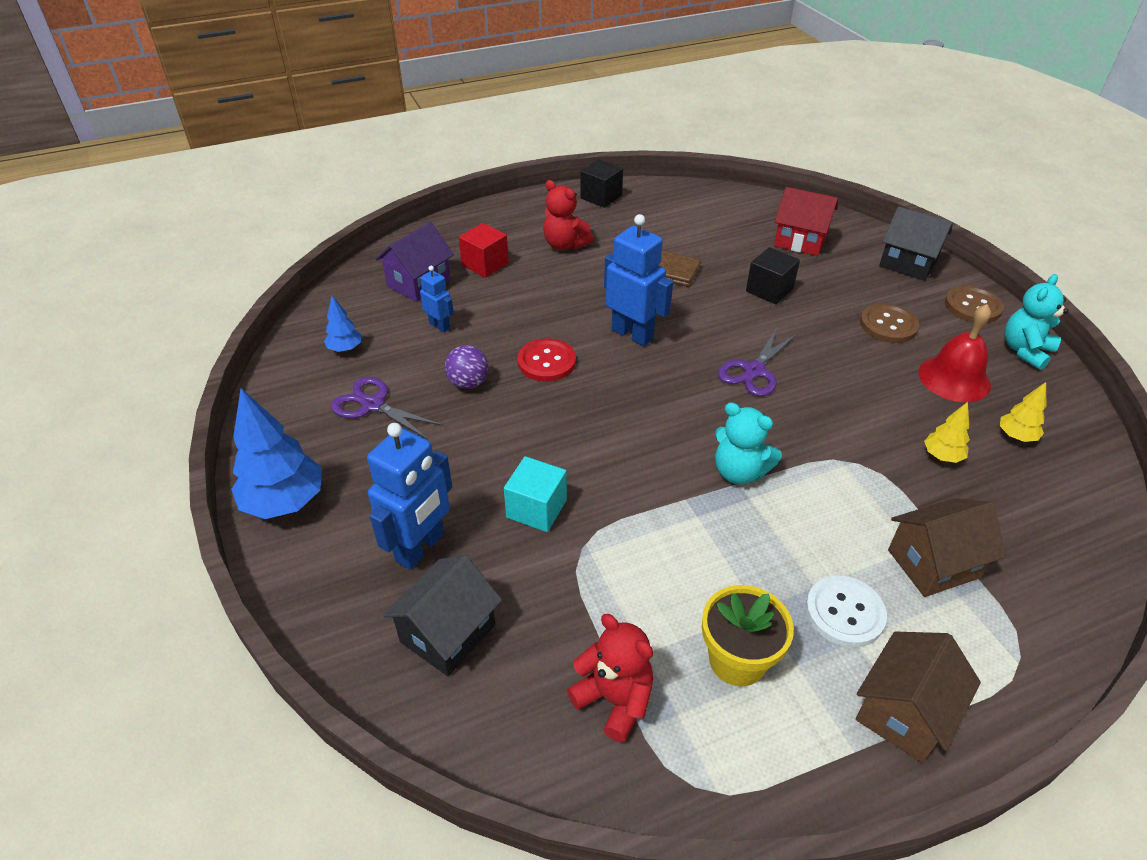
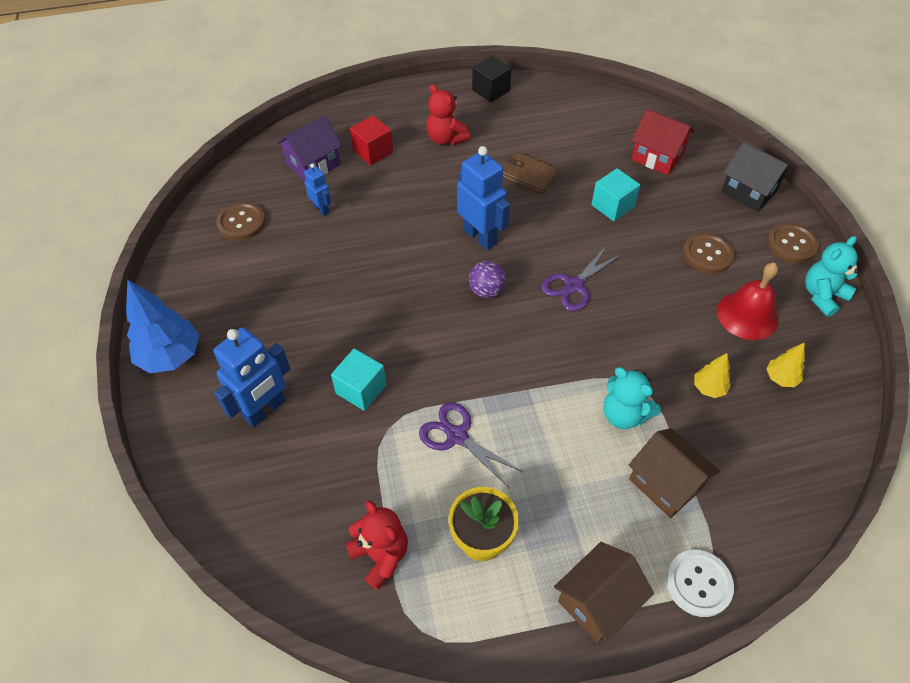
camera: 10 degrees right, 10 degrees up
blue tree [324,296,362,352] -> brown button [216,202,266,240]
purple scissors [331,377,443,440] -> purple scissors moved to [419,402,523,488]
black house [383,555,502,676] -> none
purple ball [445,345,489,389] -> purple ball moved to [469,261,506,298]
red button [518,338,576,382] -> none
turquoise teddy bear [715,402,782,484] -> turquoise teddy bear moved to [603,367,661,429]
black cube [746,247,800,304] -> turquoise cube [591,168,640,221]
white button [806,576,887,648] -> white button moved to [666,550,734,617]
brown house [888,498,1006,597] -> brown house turned 60 degrees clockwise [629,428,720,518]

